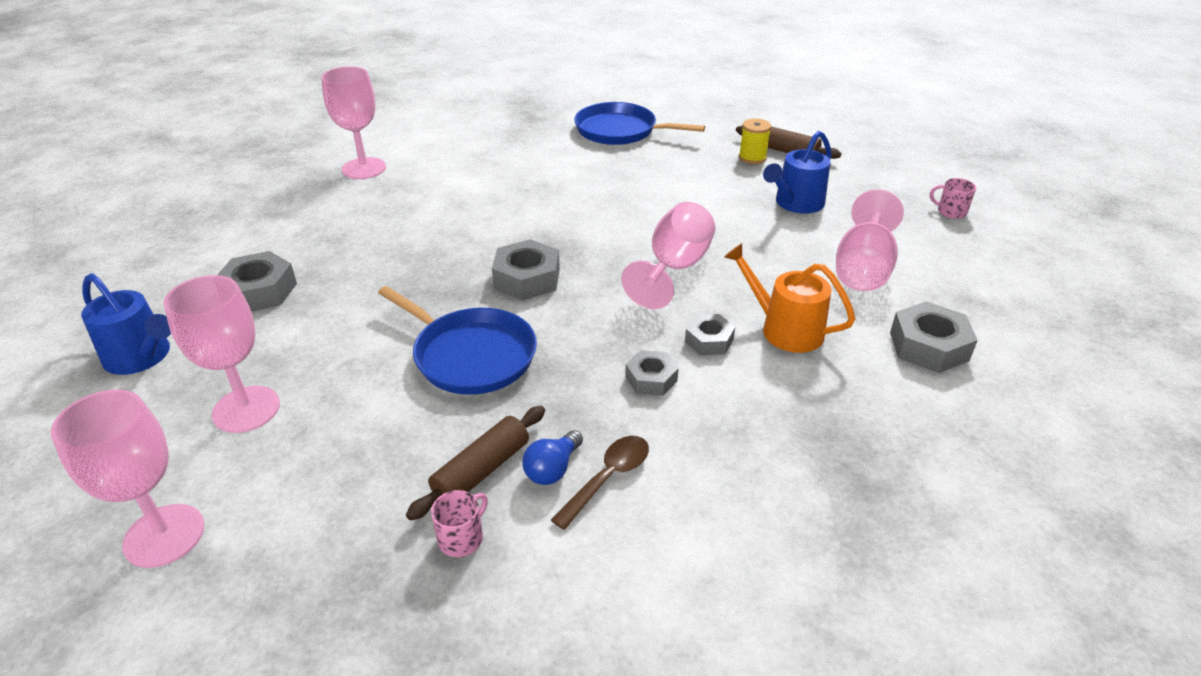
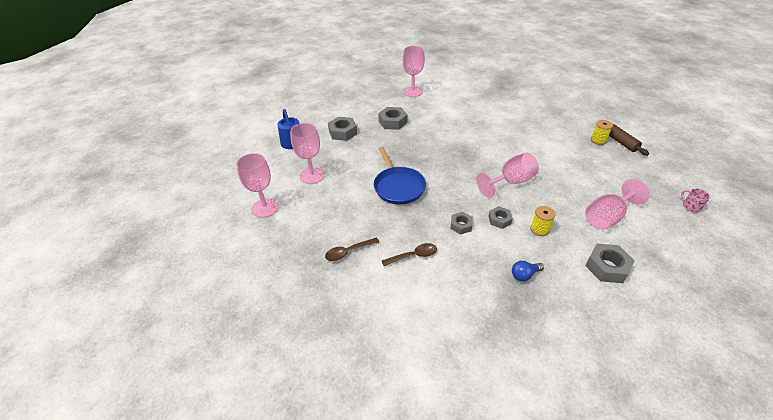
camera: 35 degrees right, 5 degrees up
brown rolling pin [406,406,545,521] -> none
pink mug [431,490,488,557] -> brown spoon [325,237,379,261]
grey nut [492,239,560,300] -> grey nut moved to [378,107,407,130]
blue light bulb [522,430,583,485] -> blue light bulb moved to [512,261,544,281]
blue pan [574,102,705,145] -> none
orange watering can [724,243,855,353] -> yellow spool [530,206,556,236]
blue watering can [763,131,832,213] -> none

